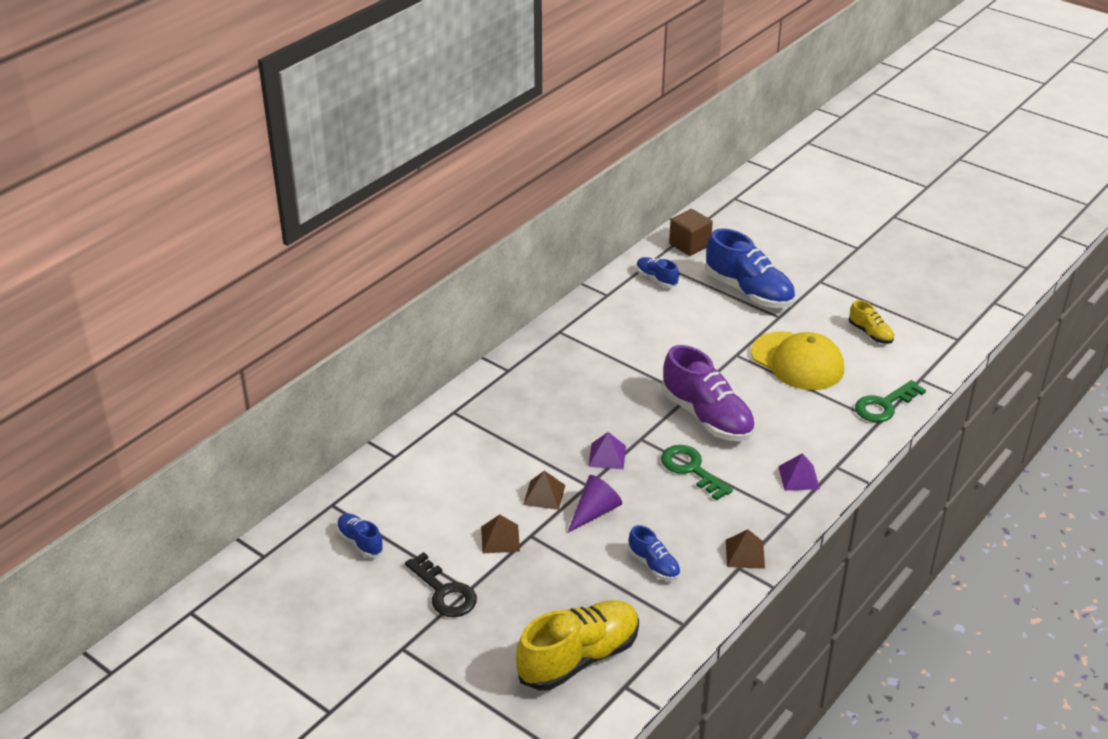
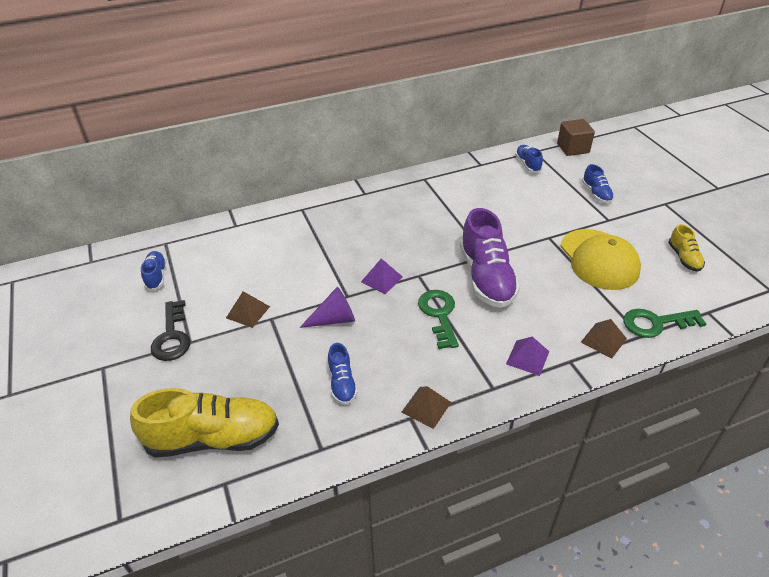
camera: 30 degrees right, 5 degrees up
brown pyramid [523,471,566,510] -> brown pyramid moved to [581,319,627,359]
blue shoe [705,228,795,308] -> blue shoe [582,164,614,204], size x0.50

